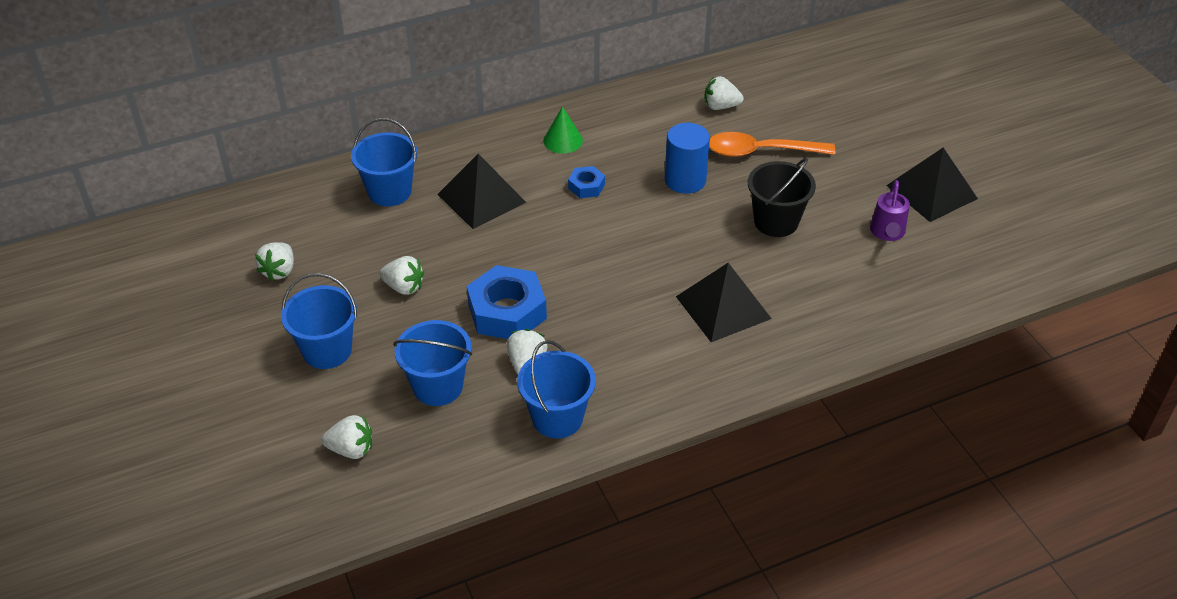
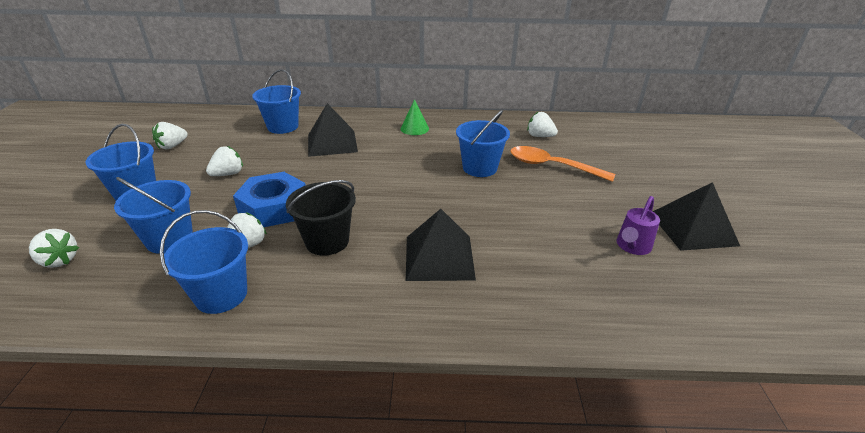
camera: 25 degrees right, 10 degrees down
white strawberry [379,256,424,295] -> white strawberry turned 90 degrees counterclockwise [206,146,243,176]
blue nut [568,166,605,198] -> none
blue cylinder [665,123,710,194] -> blue bucket [456,110,510,177]
black bucket [748,158,816,237] -> black bucket moved to [286,180,356,256]

